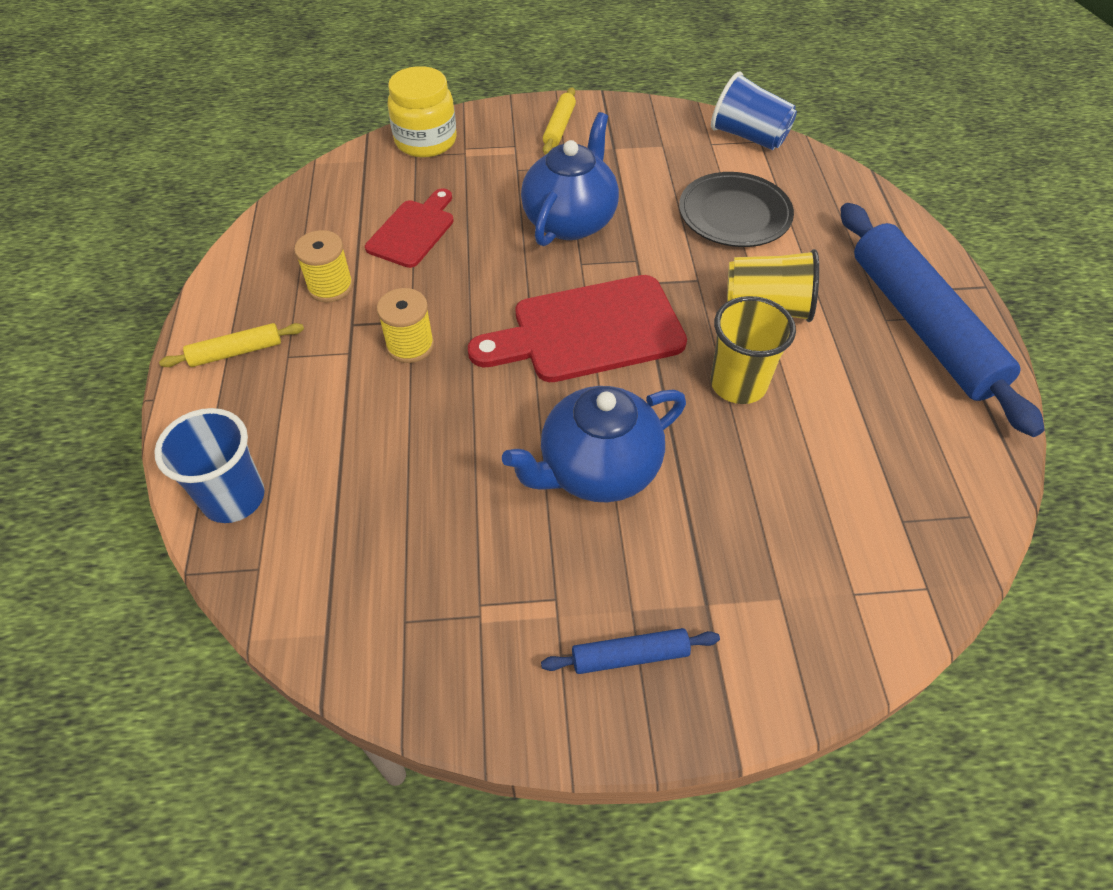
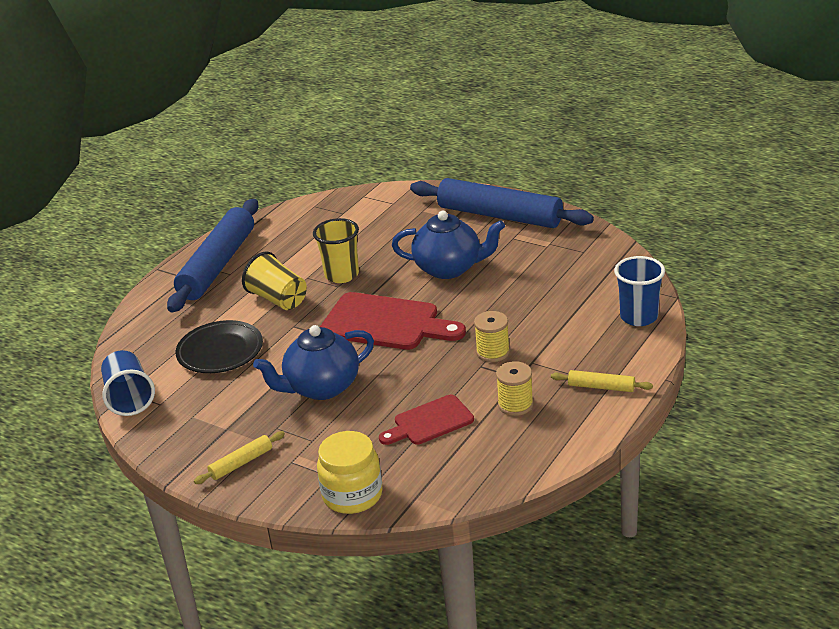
camera: 140 degrees left, 20 degrees down
blue rolling pin [541,628,720,674] -> blue rolling pin [410,178,594,228], size x2.36

